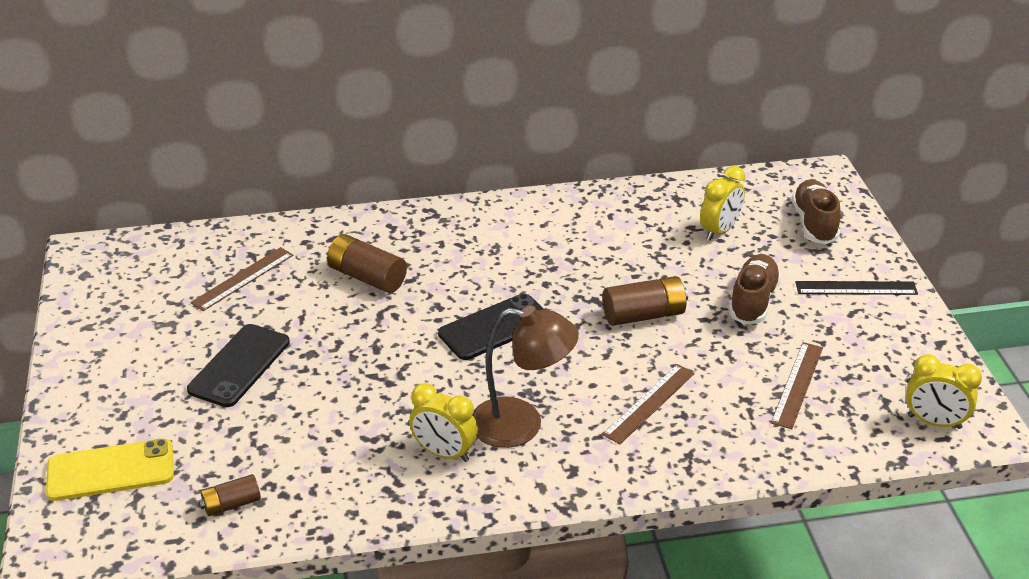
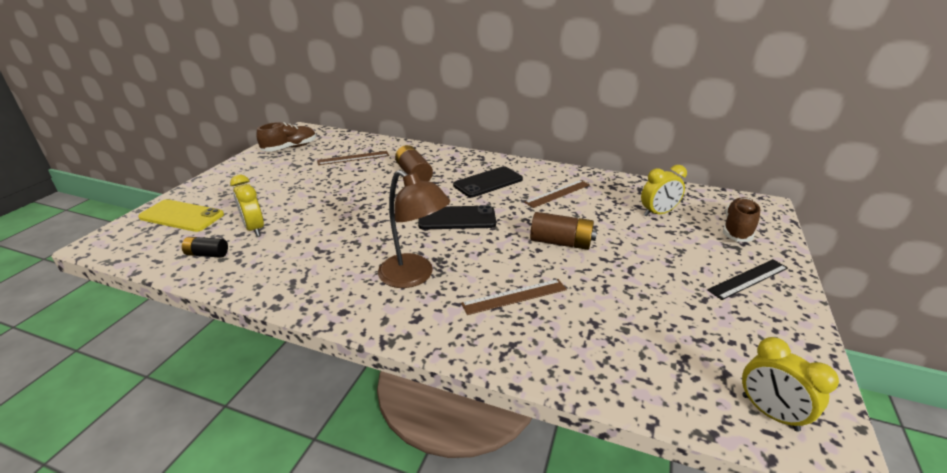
camera: 30 degrees right, 5 degrees down
black phone [187,324,290,407] -> black phone moved to [453,166,523,198]
brown battery [199,474,261,516] -> black battery [182,237,228,258]
yellow clock [409,383,478,462] -> yellow clock moved to [230,175,264,236]
brown shoe [729,254,781,325] -> brown shoe moved to [256,122,316,152]
brown ruler [771,342,823,429] -> brown ruler moved to [524,180,590,208]
black ruler [795,281,918,295] -> black ruler turned 60 degrees counterclockwise [707,259,788,300]

